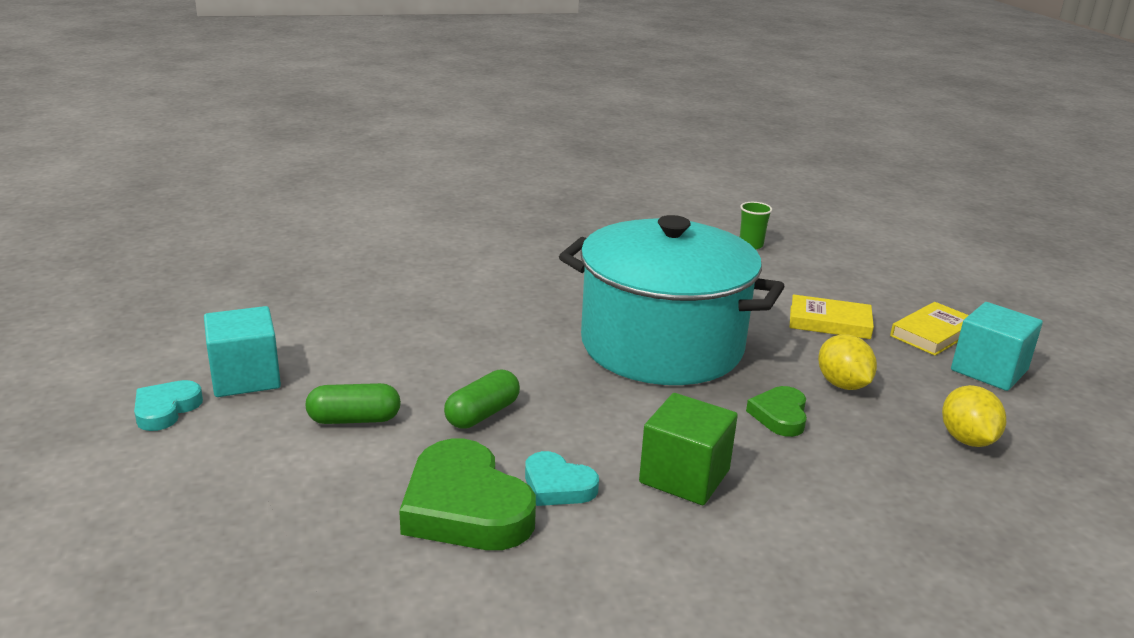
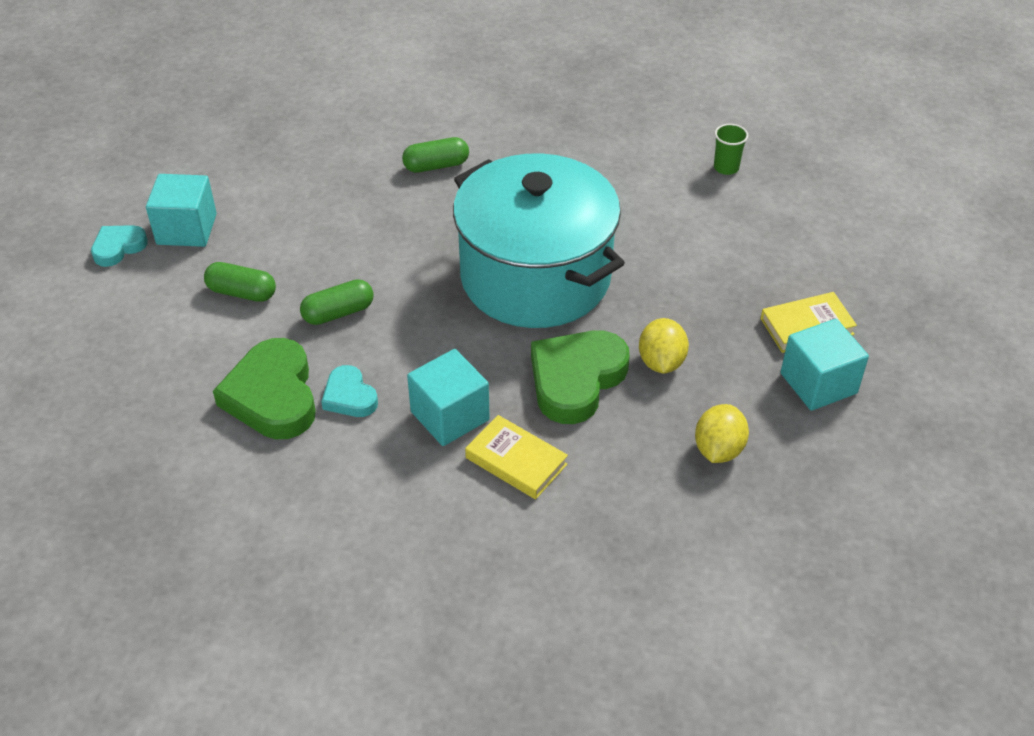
camera: 25 degrees right, 20 degrees up
green cube [639,393,738,505] -> turquoise cube [407,349,490,446]
green heart [746,386,807,437] -> green heart [531,330,630,424], size x1.83
yellow book [790,294,874,339] -> yellow book moved to [465,415,568,499]
none -> green capsule [402,137,469,173]

